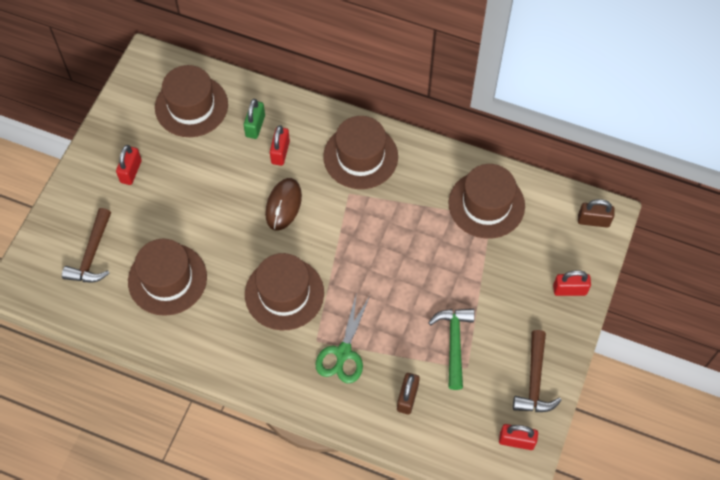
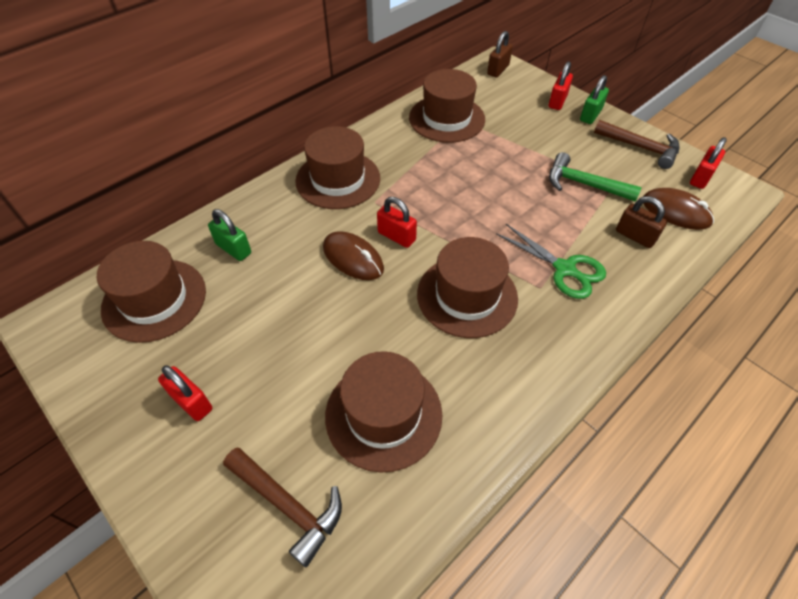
camera: 65 degrees left, 10 degrees down
red padlock [270,125,290,166] -> red padlock moved to [377,197,417,248]
none -> green padlock [580,75,609,124]
none -> brown mouse [643,188,714,230]

